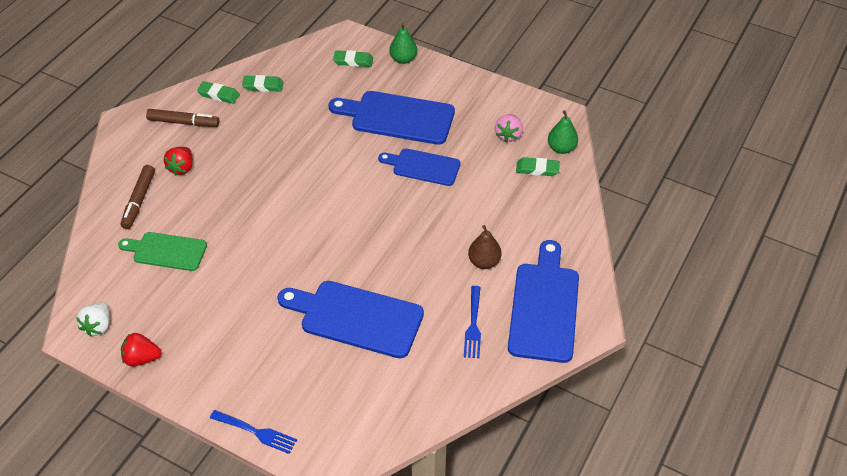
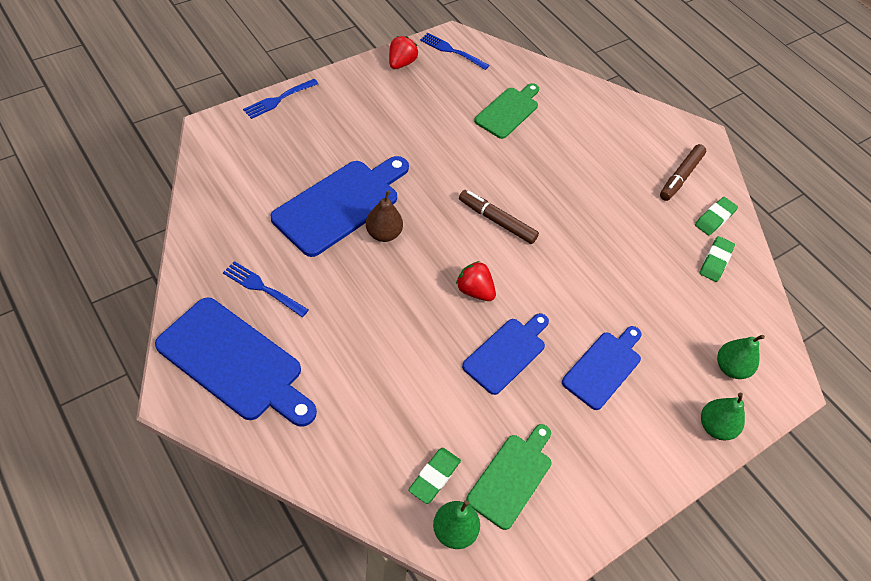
camera: 110 degrees right, 5 degrees up
white strawberry [76,302,110,337] -> blue fork [420,33,489,70]
brown marker [120,165,155,229] -> brown marker moved to [459,190,539,244]
red strawberry [164,147,193,176] -> red strawberry moved to [456,261,496,301]
blue cutting board [329,91,455,145] -> blue cutting board [562,326,642,410], size x0.62
green eraser [333,50,373,67] -> green pear [717,335,765,379]
brown pear [468,225,502,269] -> brown pear moved to [366,190,403,242]
pink strawberry [495,114,523,142] -> green cutting board [466,424,551,530]

